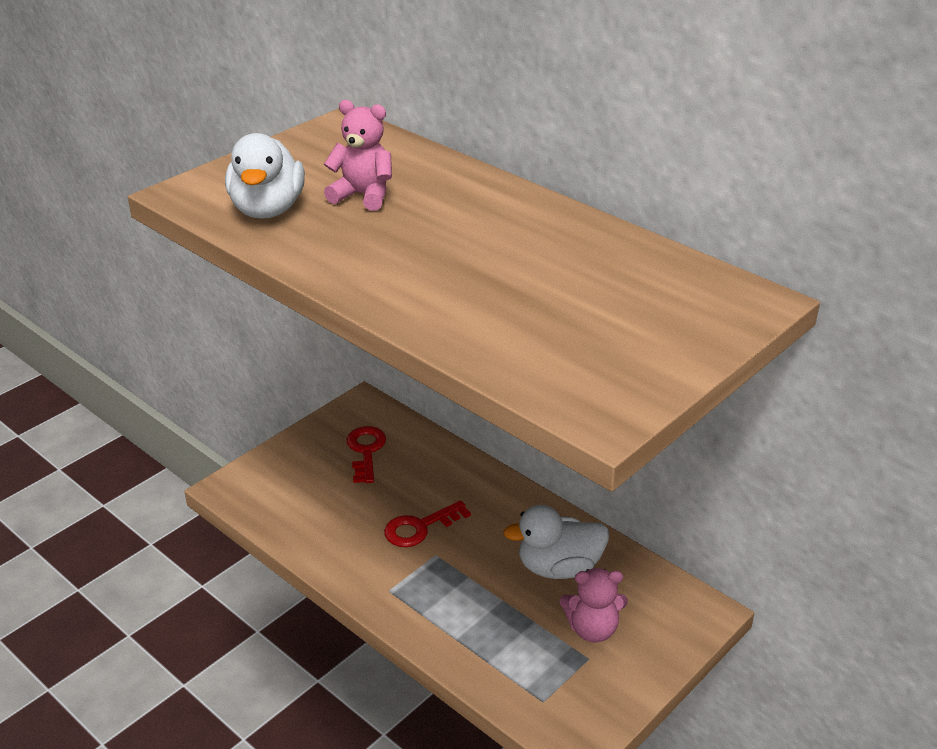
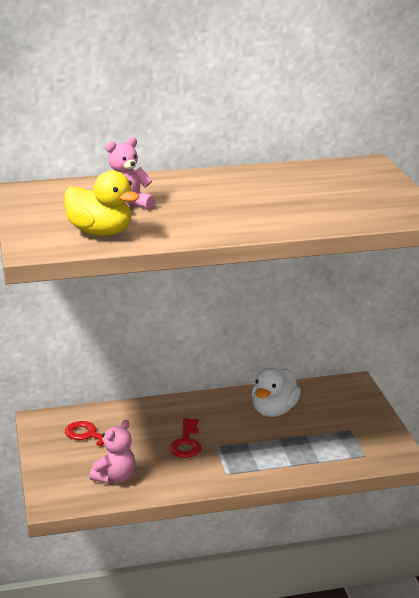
camera: 55 degrees left, 10 degrees down
white duck [225,133,305,219] -> yellow duck [64,170,139,236]
pink teddy bear [560,568,628,643] -> pink teddy bear moved to [89,420,136,484]

